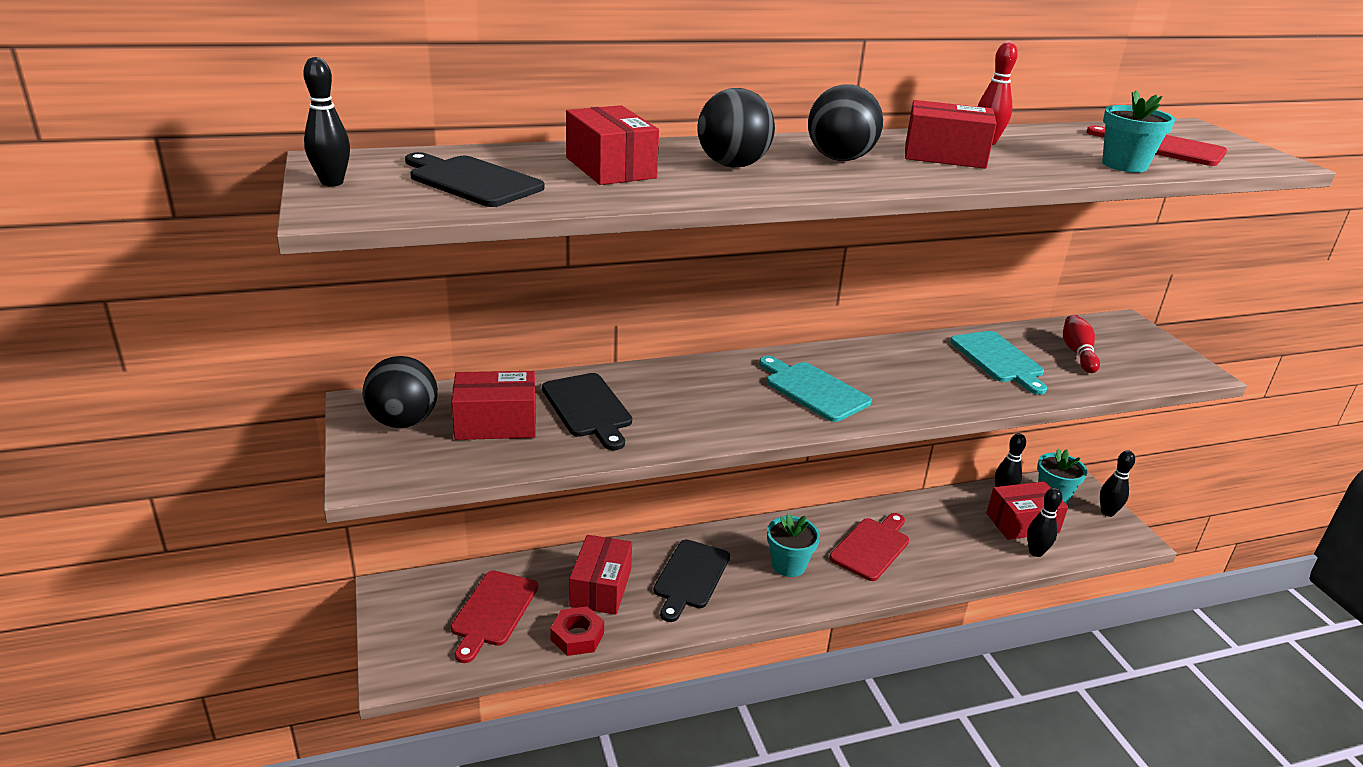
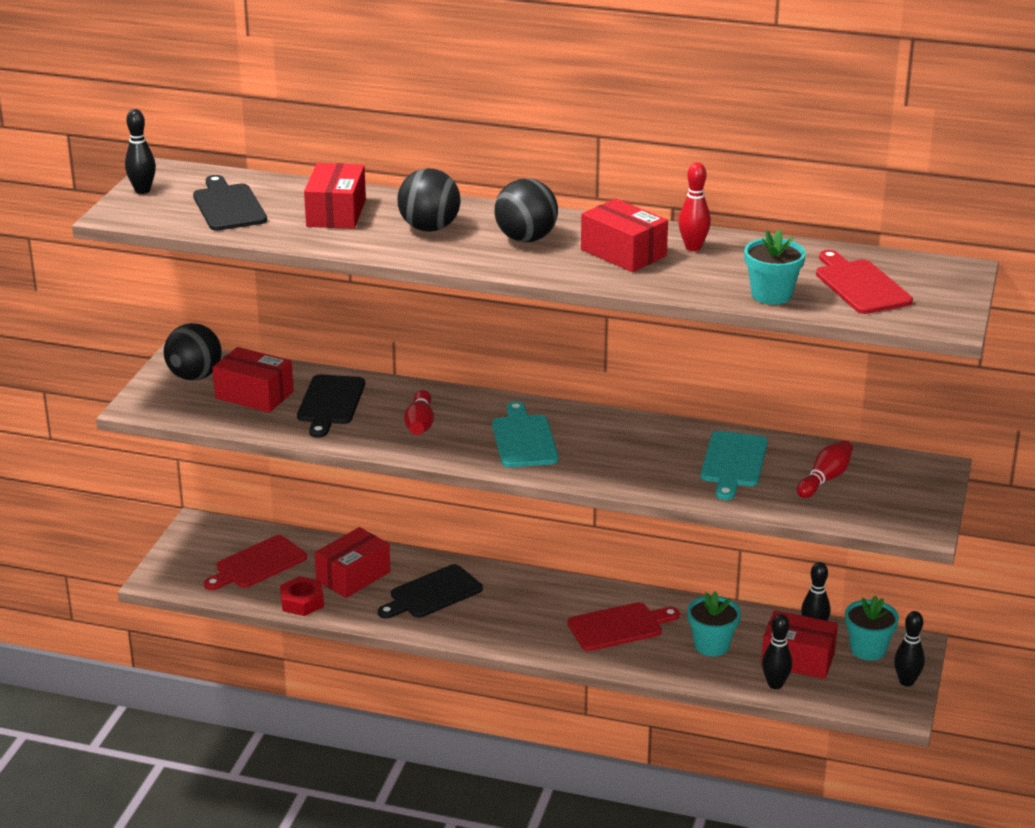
camera: 35 degrees right, 0 degrees up
turquoise flower pot [767,513,820,577] -> turquoise flower pot moved to [687,591,741,656]
none -> red bowling pin [404,390,434,435]

